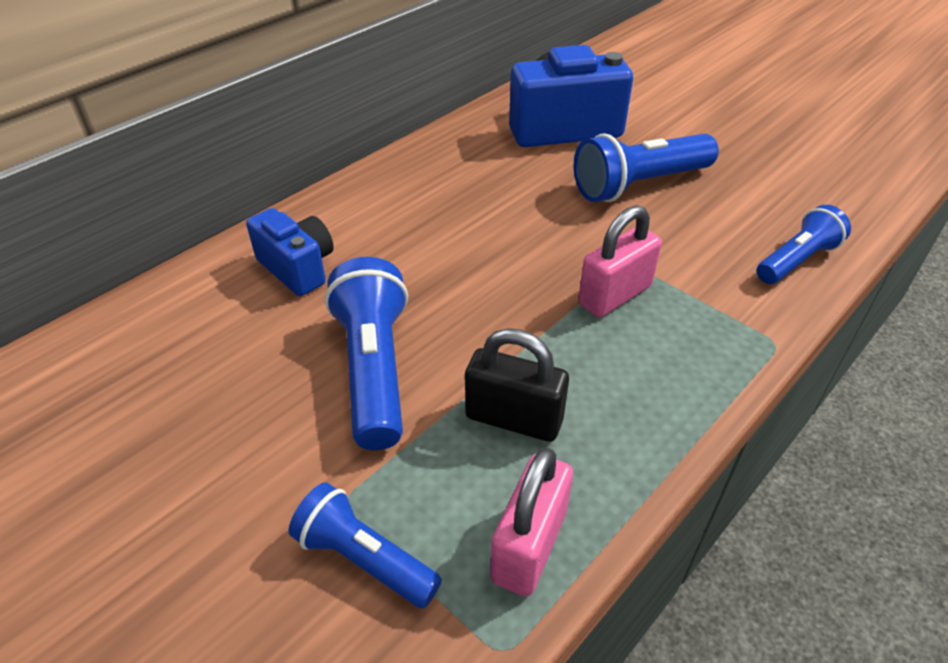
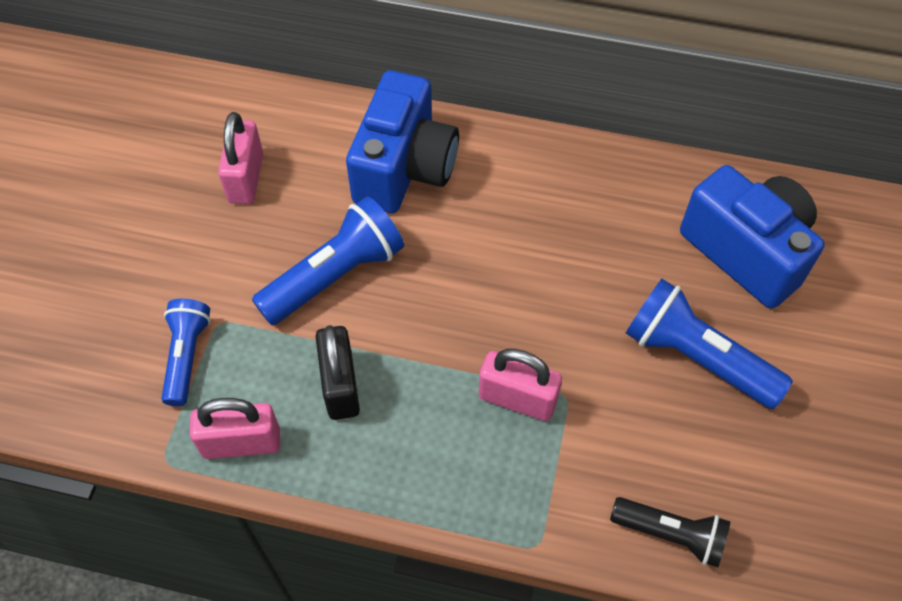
camera: 60 degrees right, 15 degrees up
blue camera [246,208,334,296] -> blue camera [346,70,459,213], size x1.68
blue flashlight [757,205,851,284] -> black flashlight [610,497,730,567]
none -> pink padlock [218,112,263,204]

